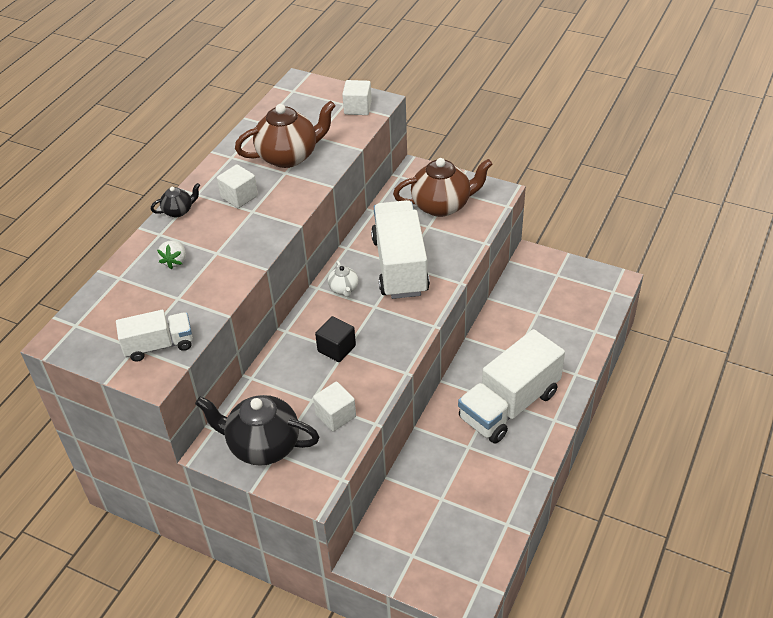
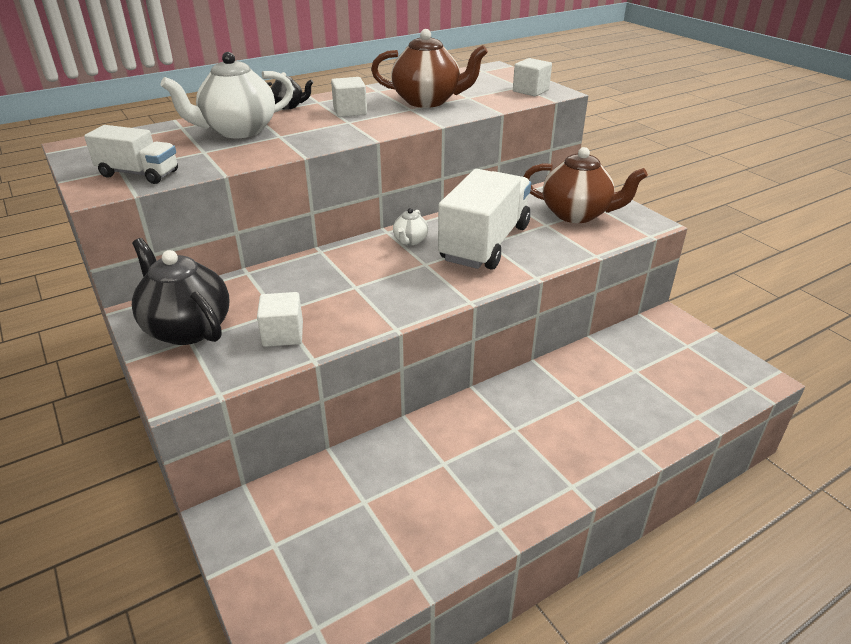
camera: 30 degrees right, 10 degrees down
white strawberry [157,240,186,270] -> white teapot [161,52,294,138]
black cube [315,316,356,362] -> none
white truck [458,329,565,444] -> none

